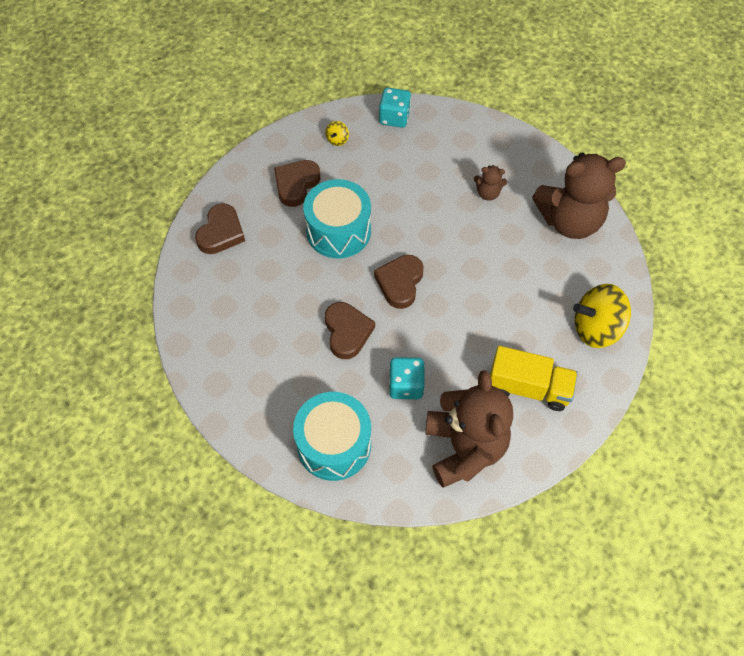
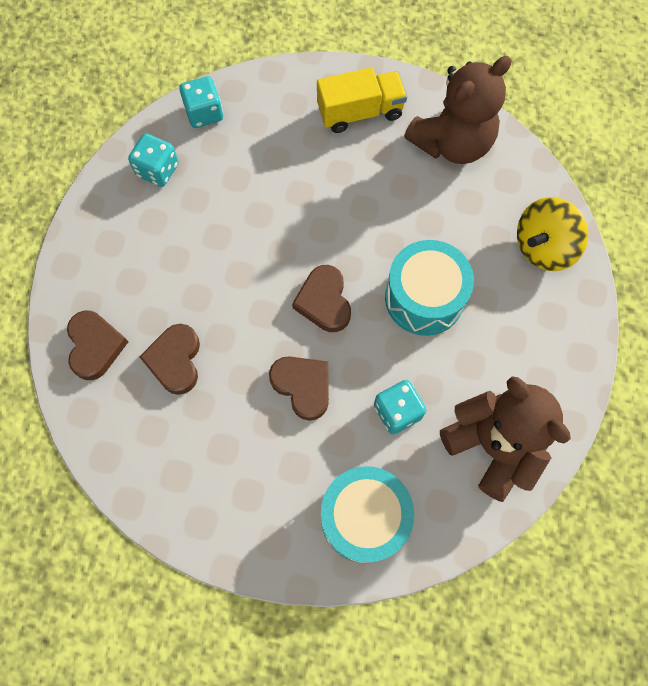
camera: 30 degrees left, 10 degrees up
brown heart [274,160,320,207] -> brown heart moved to [139,324,200,395]
turquoise drum [303,179,371,258] -> turquoise drum moved to [385,240,474,336]
yellow spinning top [325,121,349,146] -> turquoise dice [128,133,179,187]
brown teddy bear [474,165,507,201] -> none
yellow truck [490,346,578,411] -> yellow truck moved to [317,67,407,133]

